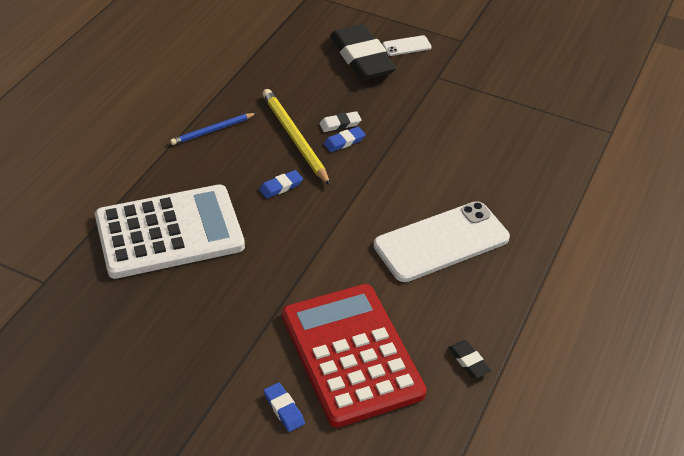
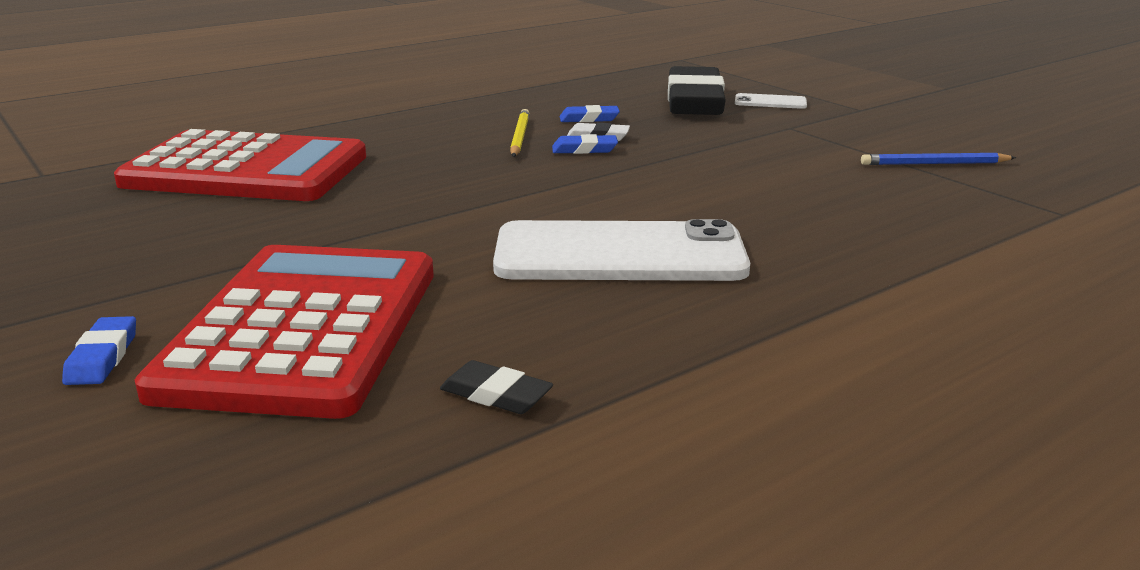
camera: 30 degrees right, 20 degrees down
white calculator [95,184,245,279] -> red calculator [114,129,366,201]
blue pencil [170,113,256,145] -> blue pencil moved to [861,153,1016,165]
blue eraser [259,170,303,199] -> blue eraser moved to [560,105,620,122]
yellow pencil [262,89,330,185] -> yellow pencil [510,109,530,157], size x0.62
black eraser [448,340,491,378] -> black eraser turned 60 degrees counterclockwise [440,360,553,414]

